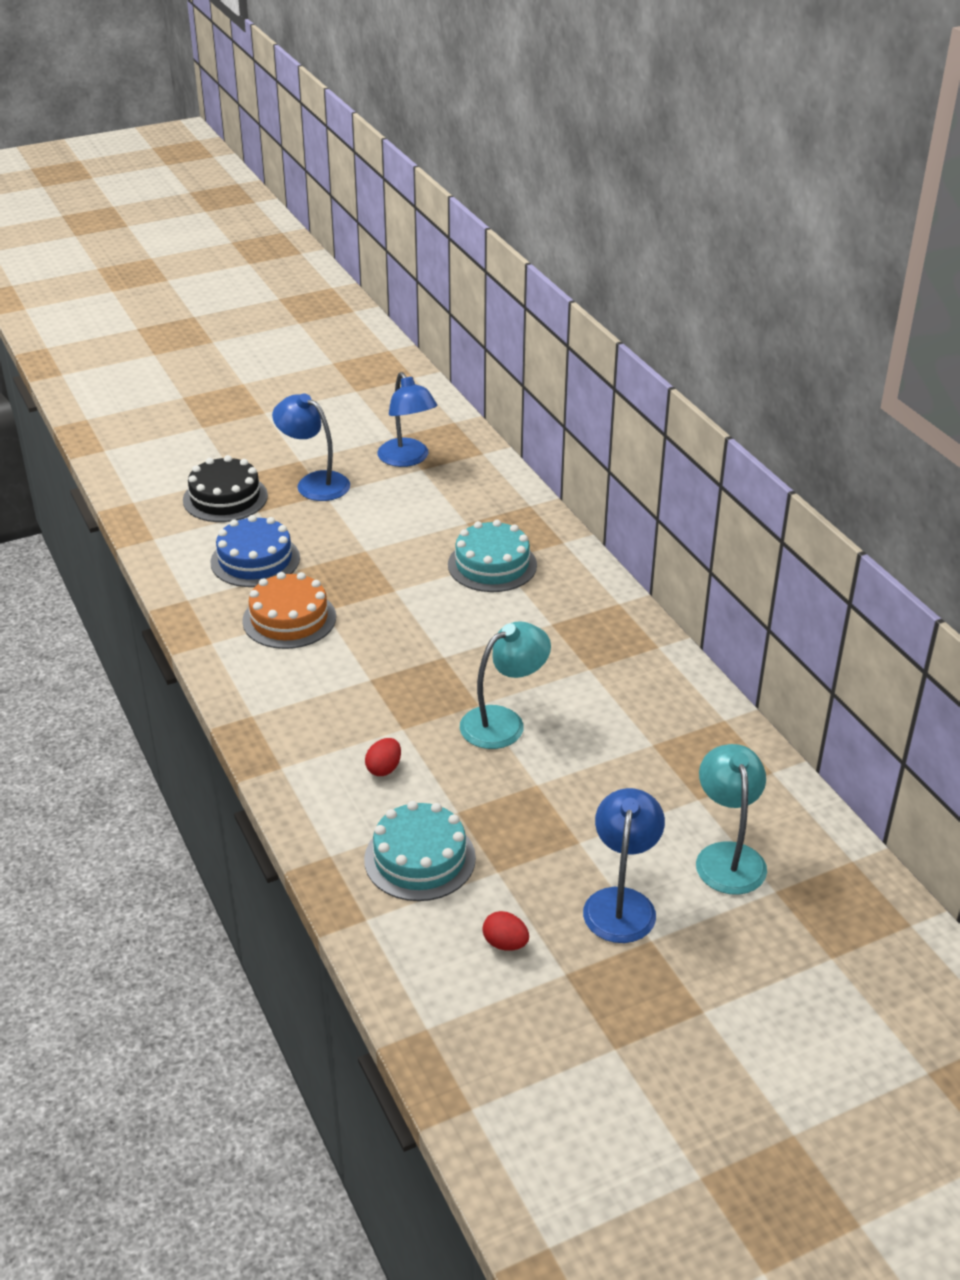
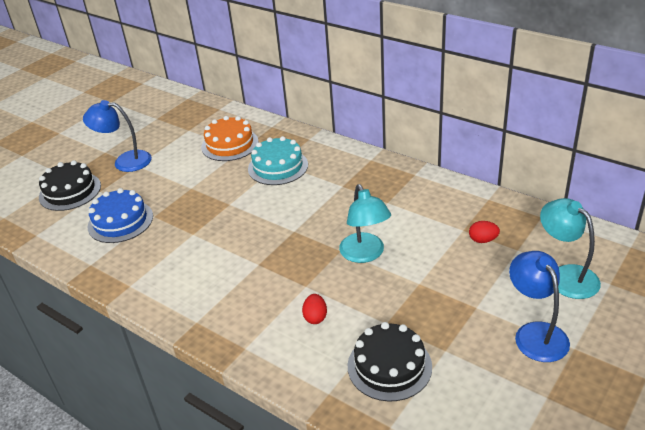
camera: 25 degrees left, 0 degrees up
orange cake [242,572,336,649] -> orange cake moved to [201,116,259,161]
turquoise cake [364,801,476,901] -> black cake [348,322,432,402]
blue lamp [377,372,437,467] -> none
turquoise lamp [460,621,551,749] -> turquoise lamp turned 135 degrees clockwise [339,184,391,263]
red egg [482,911,529,951] -> red egg moved to [469,221,500,243]

